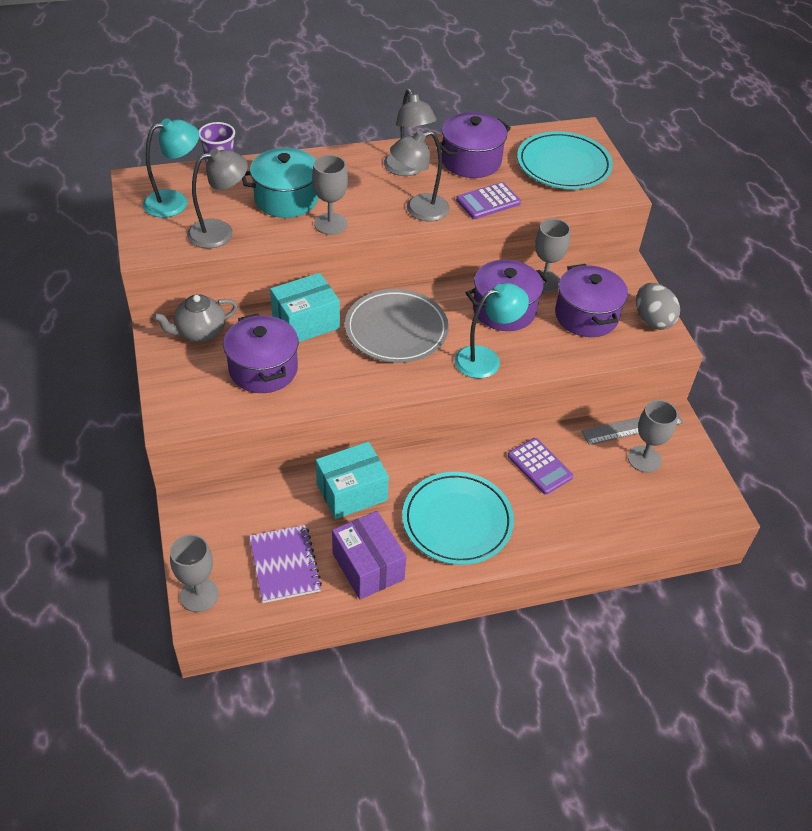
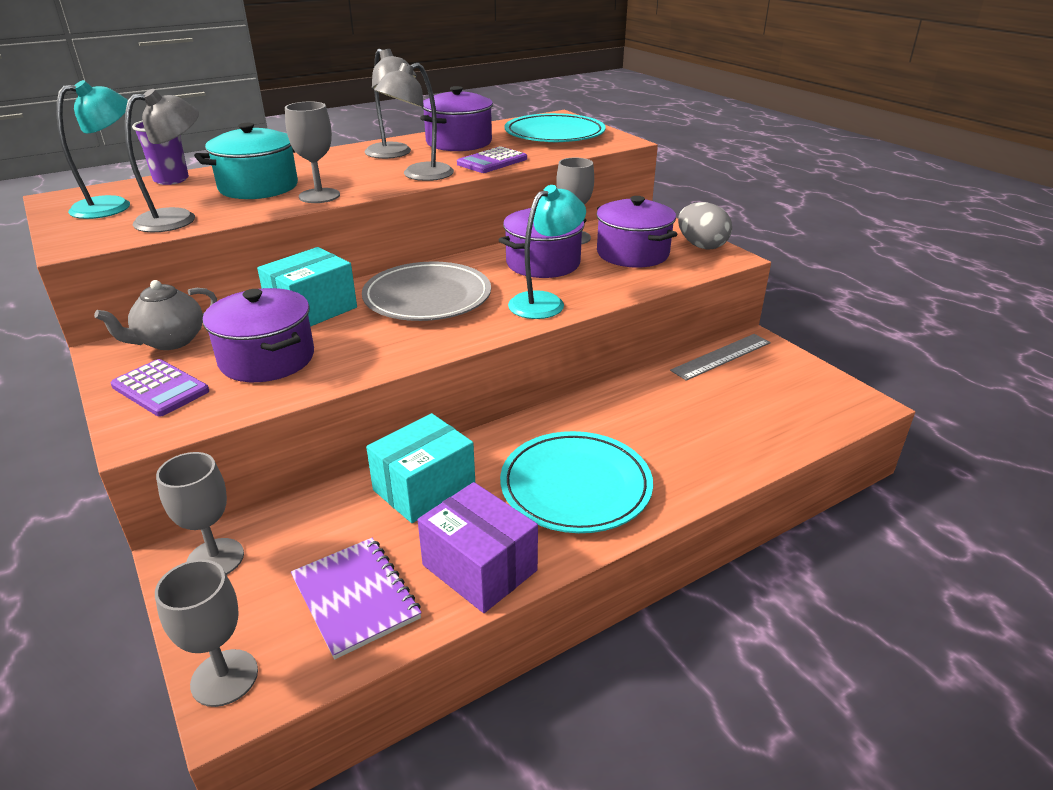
camera: 15 degrees left, 15 degrees down
purple calculator [508,438,573,495] -> purple calculator moved to [111,359,209,417]
grey goblet [628,400,678,473] -> grey goblet moved to [156,452,244,575]

